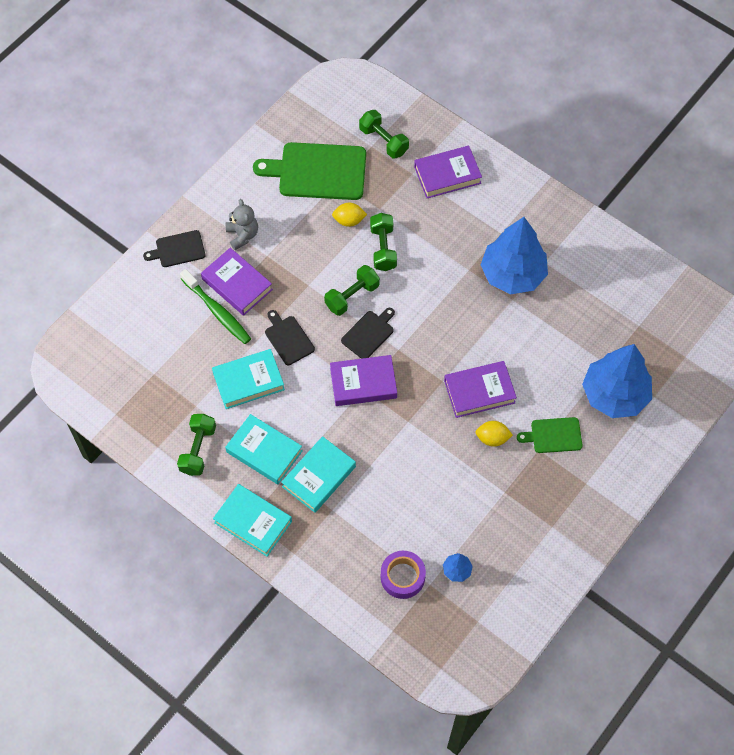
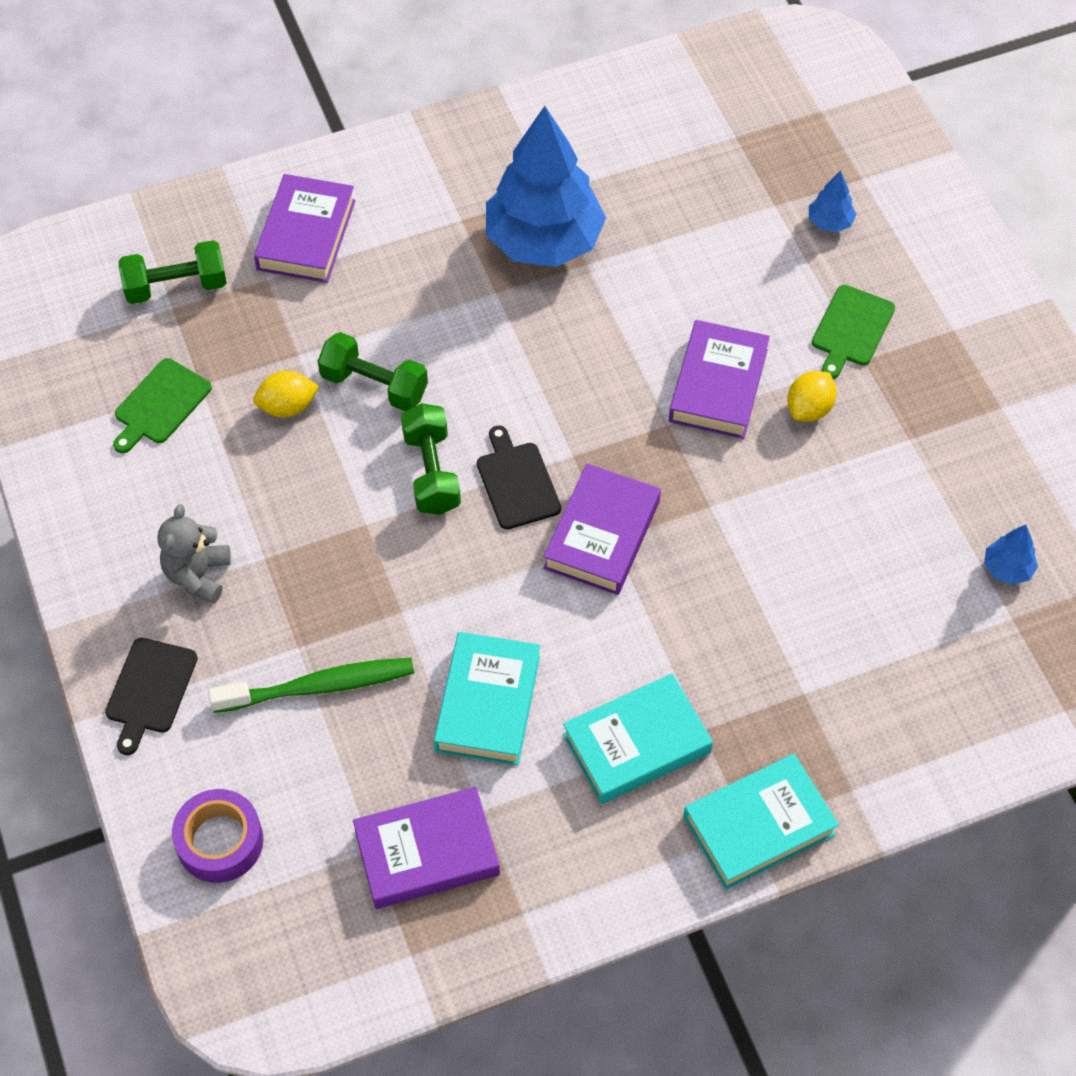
camera: 60 degrees left, 5 degrees down
green dumbbell [177,414,216,476] -> none
purple book [201,248,273,316] -> purple book moved to [353,787,500,909]
grey teddy bear [226,199,258,250] -> grey teddy bear turned 90 degrees counterclockwise [157,504,231,604]
green cutting board [253,142,366,200] -> green cutting board [113,358,212,453], size x0.52
black cutting board [265,310,315,365] -> none
turquoise book [281,436,356,513] -> none
yellow lemon [332,203,367,227] -> yellow lemon turned 45 degrees clockwise [253,371,319,417]
purple tape [381,551,426,599] -> purple tape moved to [172,789,263,883]
blue tree [582,344,652,418] -> blue tree [809,170,857,233], size x0.40

